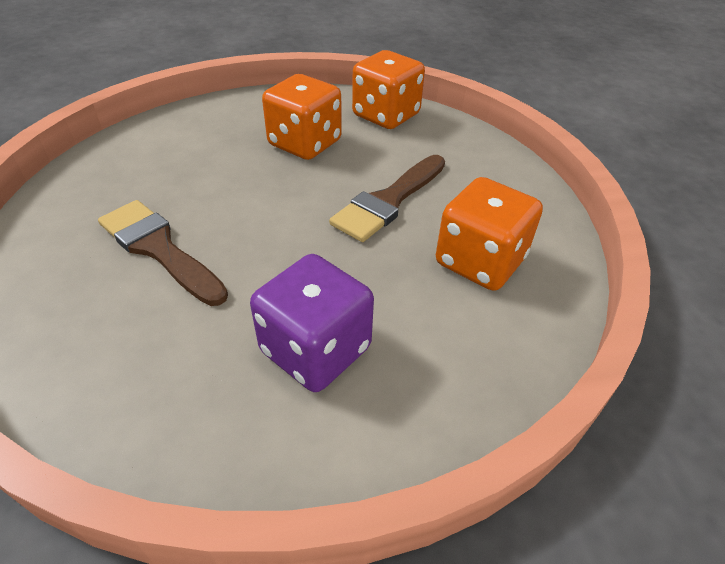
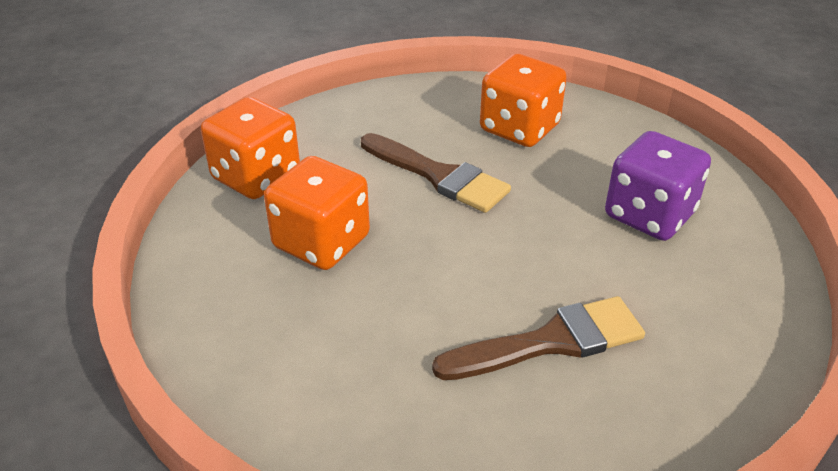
camera: 90 degrees left, 5 degrees down
brown brush [98,200,228,306] -> brown brush turned 150 degrees counterclockwise [432,296,645,380]

